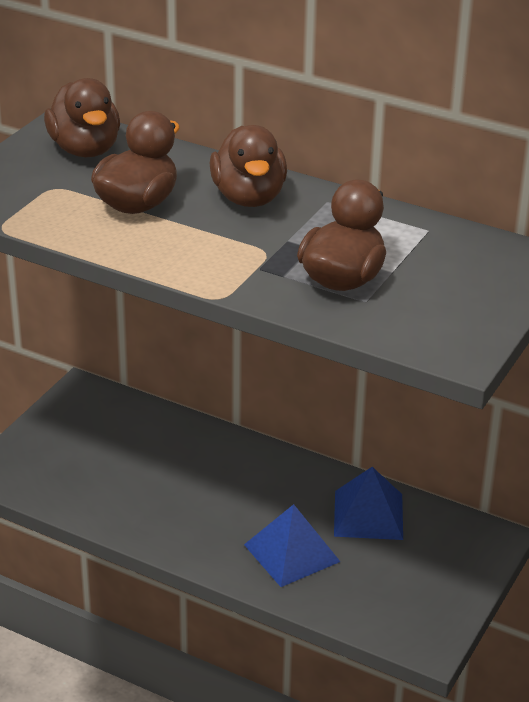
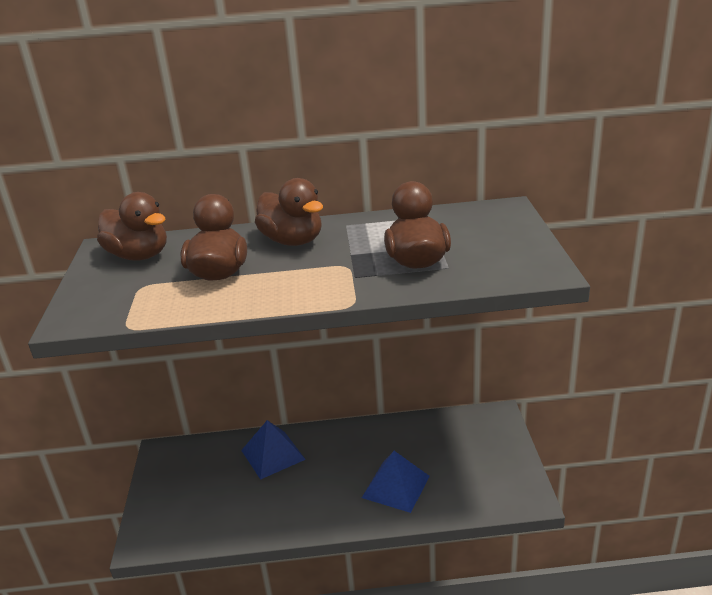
camera: 30 degrees left, 5 degrees down
blue pyramid [334,467,403,540] -> blue pyramid moved to [241,420,306,480]

